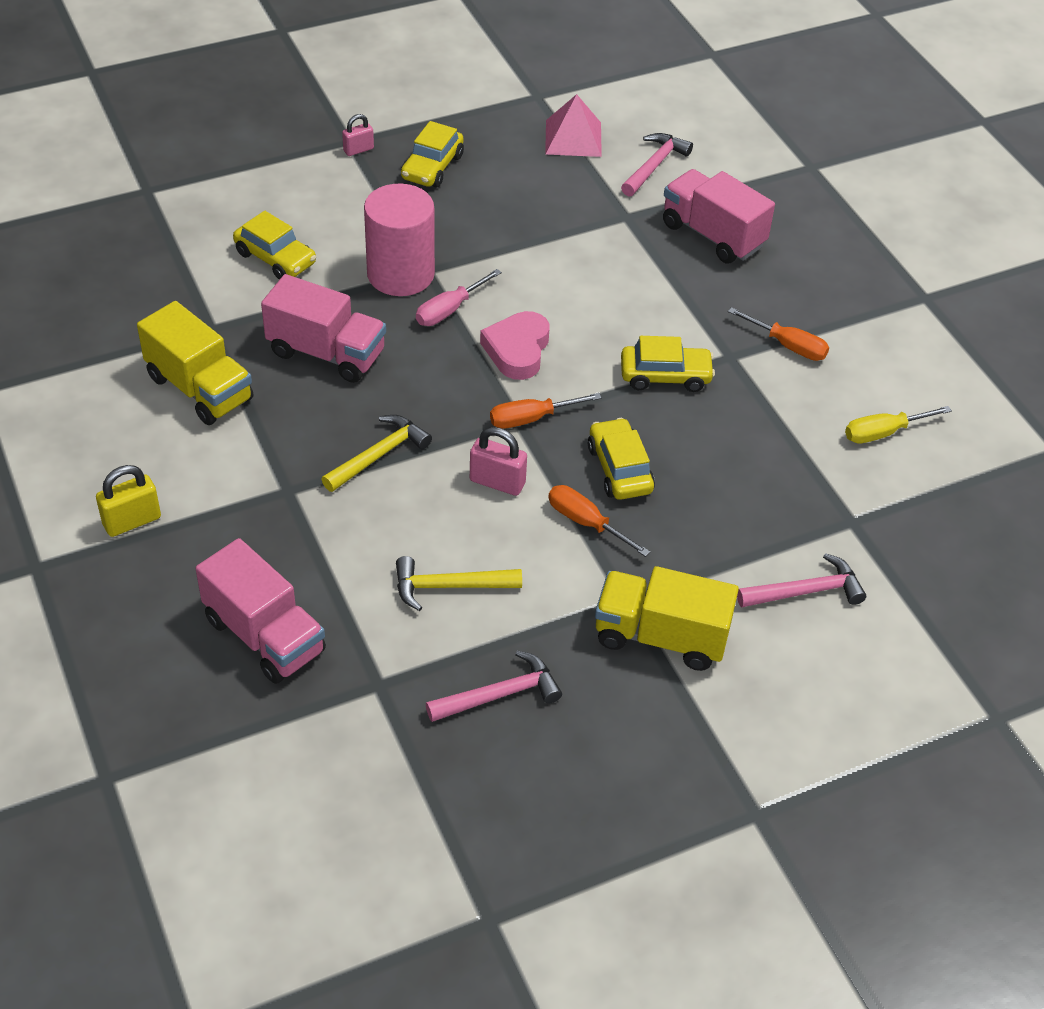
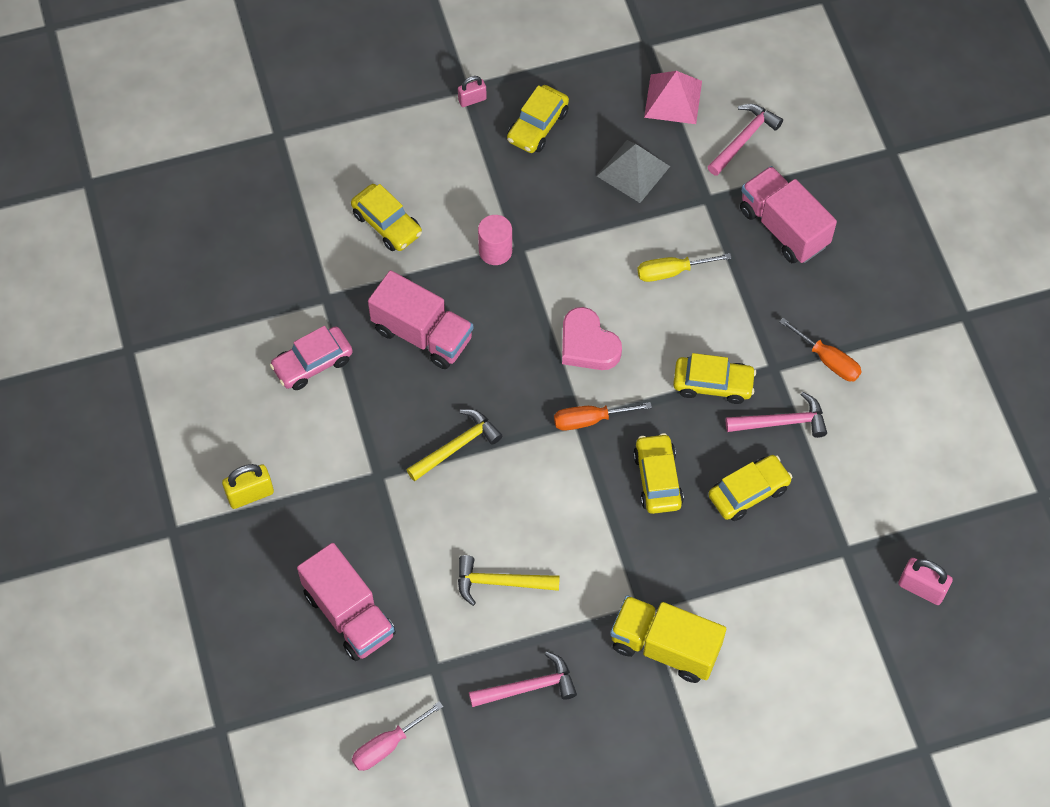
camera: 10 degrees right, 15 degrees up
yellow truck [137,301,253,425] -> pink car [270,326,353,390]
pink cylinder [364,183,435,296] -> pink cylinder [478,215,512,265], size x0.56
pink screwdriver [416,269,502,326] -> pink screwdriver moved to [352,701,444,771]
pink padlock [470,427,527,496] -> pink padlock moved to [898,558,953,605]
pink heart [480,311,549,380] -> pink heart turned 60 degrees counterclockwise [562,307,622,370]
orange screwdriver [548,485,650,557] -> none
pink hammer [737,553,866,607] -> pink hammer moved to [726,392,827,438]
yellow screwdriver [845,406,952,443] -> yellow screwdriver moved to [637,253,732,282]
none -> grey pyramid [597,140,670,203]
none -> yellow car [708,455,792,521]

